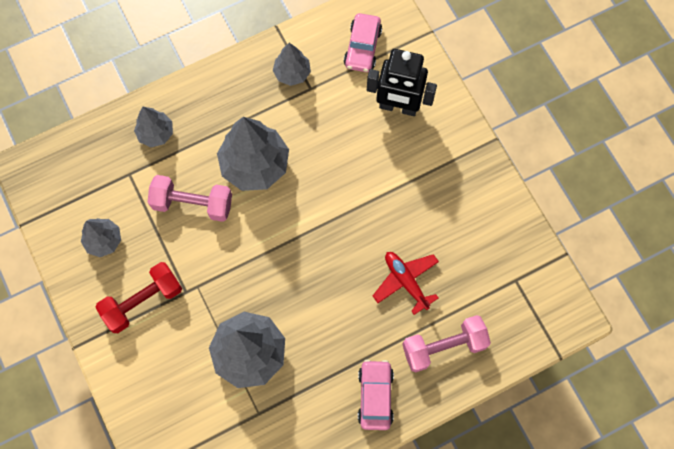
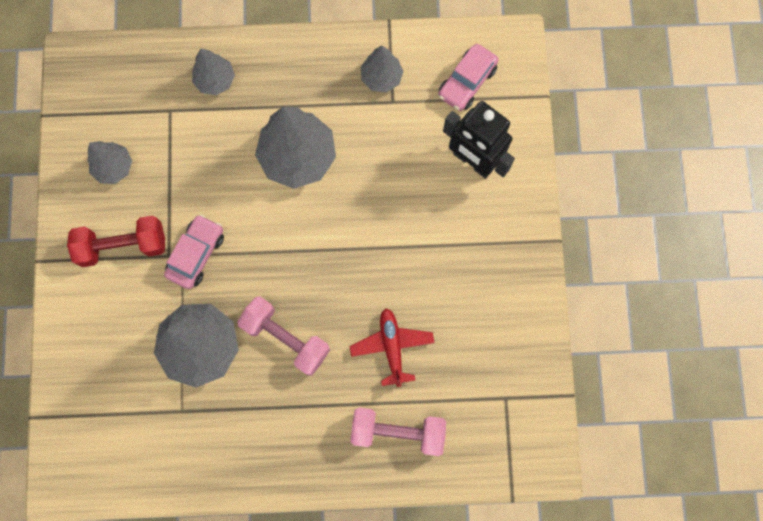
camera: 25 degrees right, 5 degrees up
pink dumbbell [148,175,232,222] -> pink dumbbell moved to [237,297,330,376]
pink car [358,360,394,430] -> pink car moved to [164,214,224,289]

